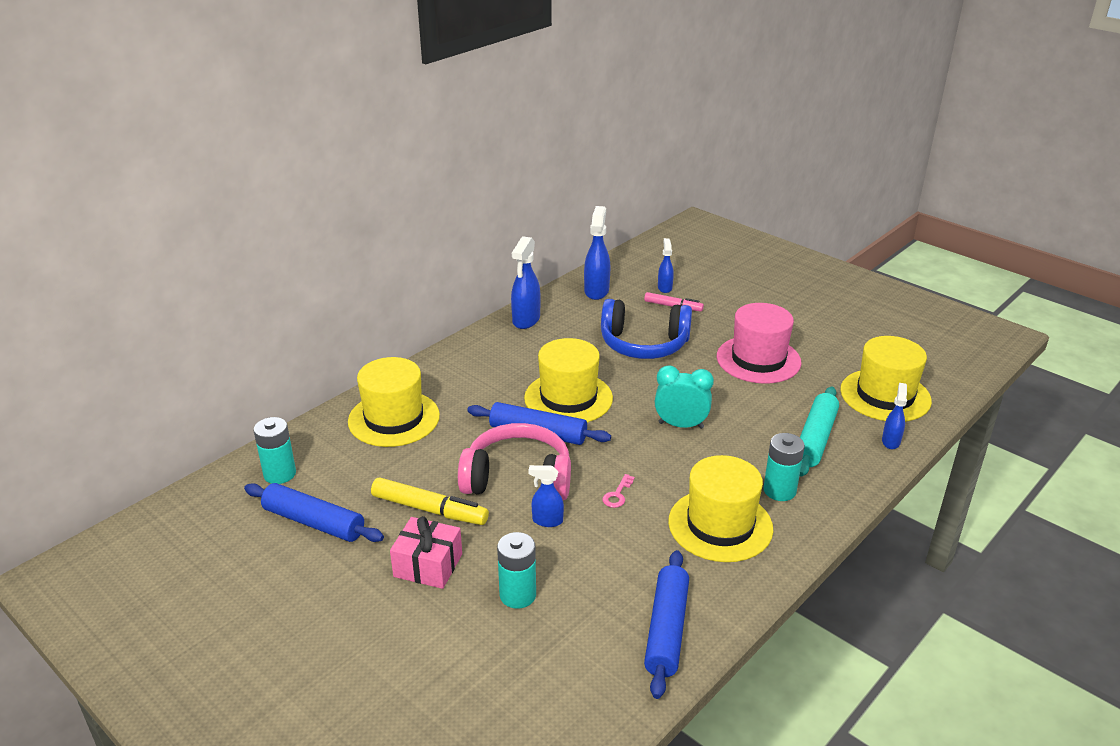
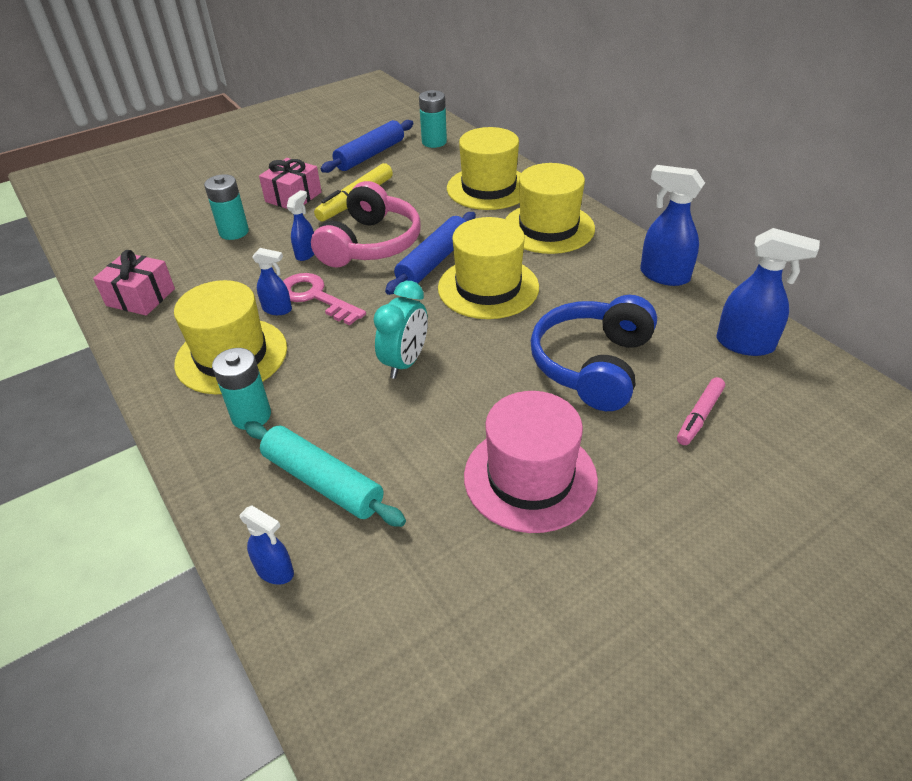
camera: 105 degrees right, 10 degrees up
pink key [603,474,635,508] -> pink key [283,273,366,325], size x2.00
blue rolling pin [644,550,689,699] -> pink gift [93,250,175,316]
blue spray bottle [658,238,674,293] -> blue spray bottle moved to [252,248,292,315]
yellow hat [840,336,932,422] -> yellow hat moved to [505,163,595,254]

